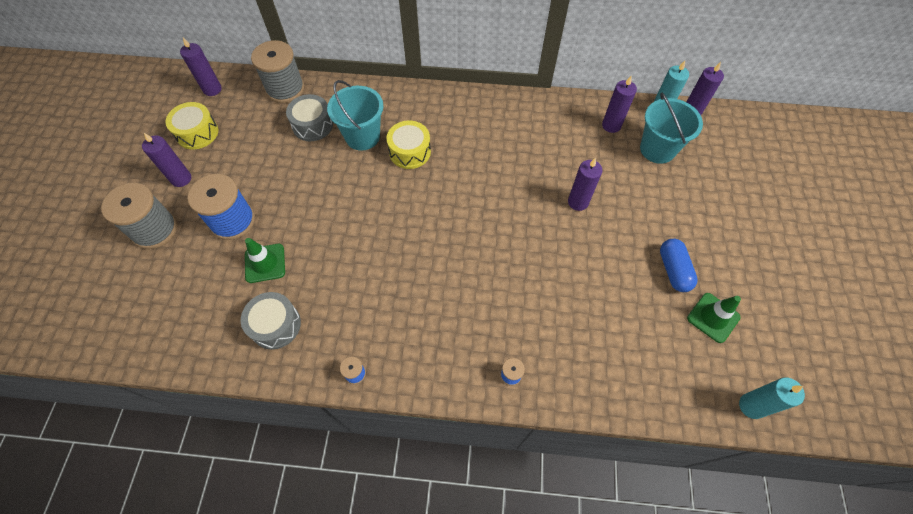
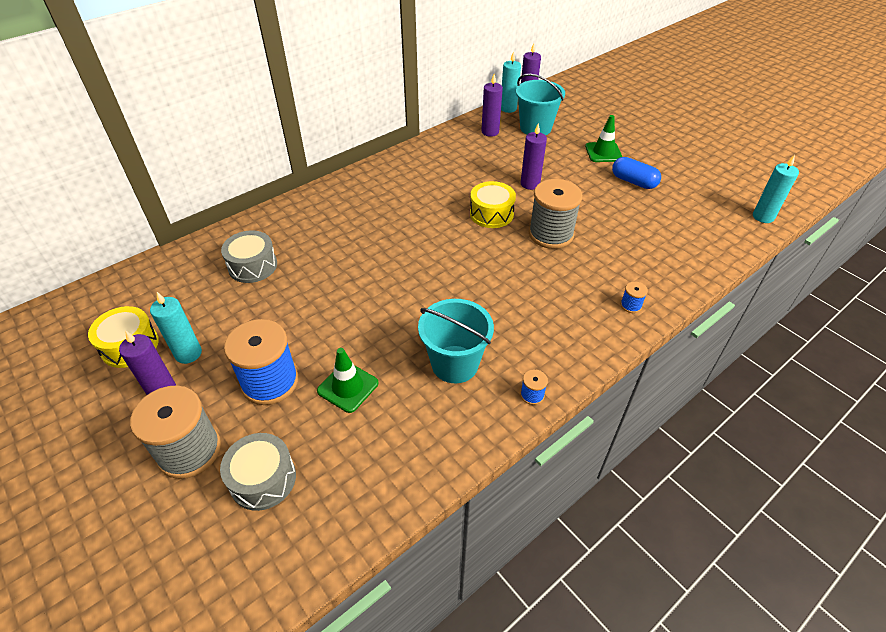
camera: 45 degrees left, 15 degrees down
purple candle [180,38,222,96] -> none
grey drum [241,292,301,350] -> grey drum moved to [220,433,296,511]
grey spool [251,40,305,103] -> grey spool moved to [529,179,582,249]
turquoise bucket [327,80,384,151] -> turquoise bucket moved to [418,299,494,383]
yellow drum [387,120,431,169] -> yellow drum moved to [470,181,516,228]
green traffic cone [687,293,741,343] -> green traffic cone moved to [585,115,622,162]
none -> turquoise candle [150,292,202,364]

